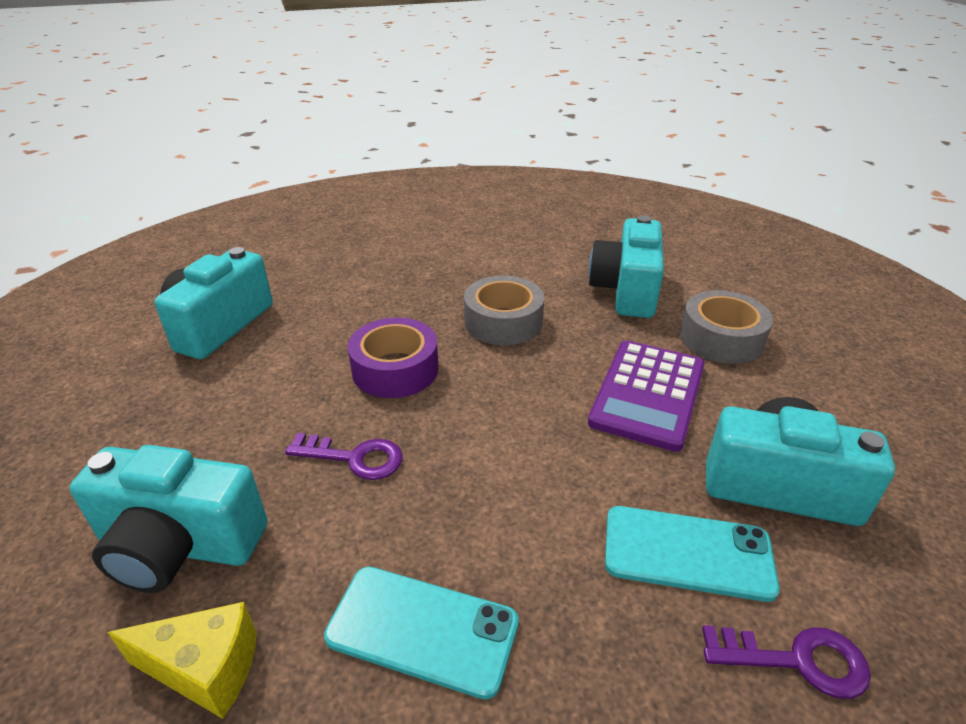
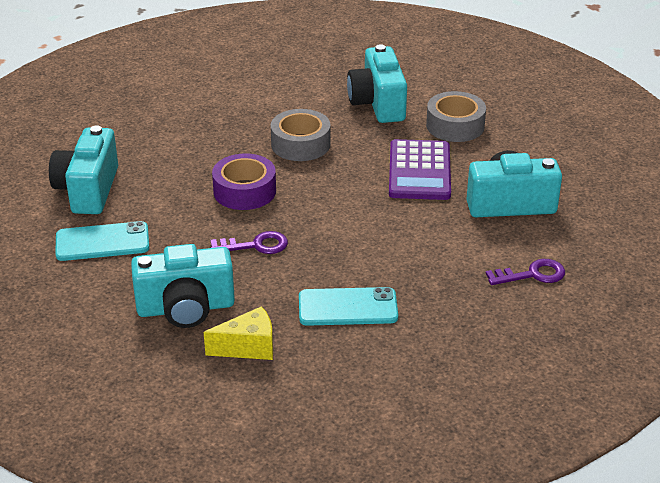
camera: 20 degrees left, 0 degrees up
turquoise phone [605,506,780,602] -> turquoise phone moved to [55,221,149,261]

